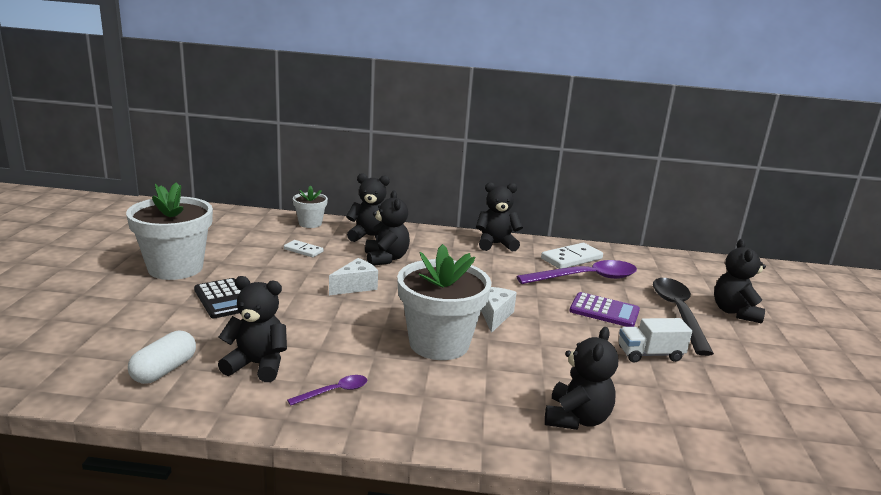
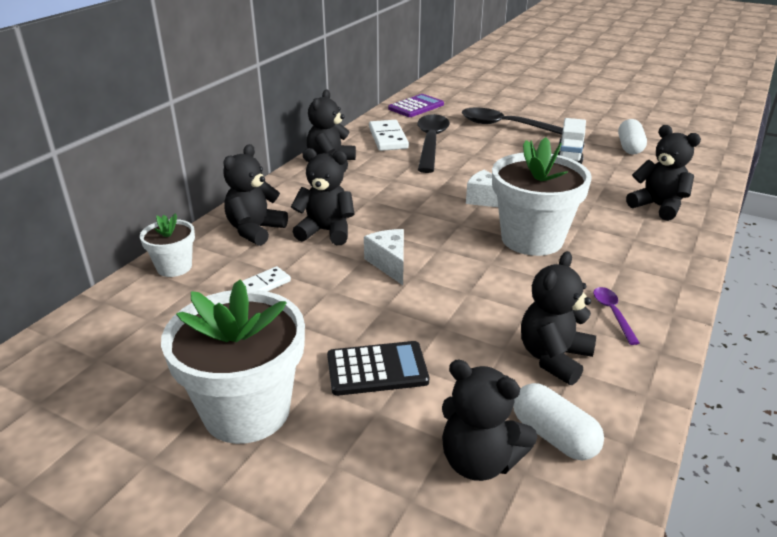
camera: 65 degrees left, 10 degrees up
purple spoon [516,260,637,284] -> black spoon [417,114,450,173]
purple calculator [569,292,640,327] -> purple calculator moved to [388,94,444,117]
black teddy bear [714,239,766,324] -> black teddy bear moved to [442,360,537,481]
none -> white capsule [618,119,647,154]

